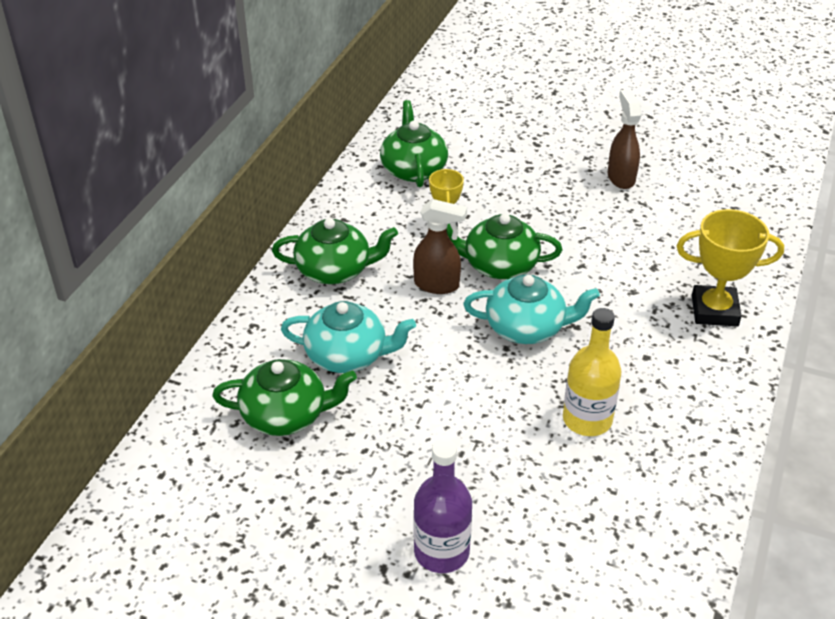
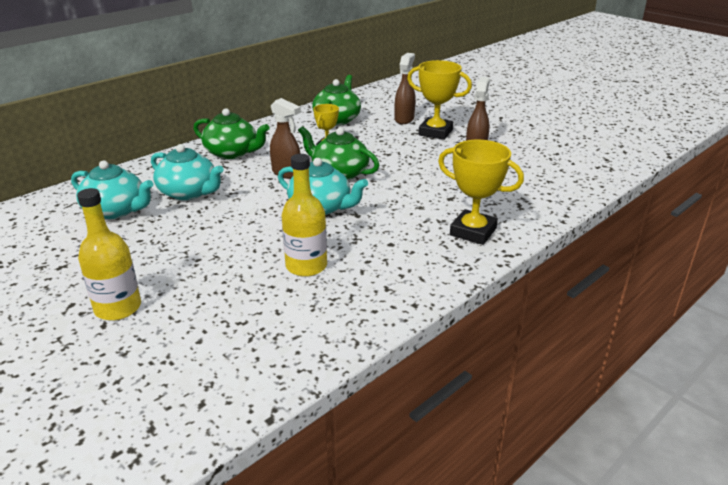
camera: 25 degrees right, 10 degrees down
green teapot [212,359,357,436] -> turquoise teapot [71,160,153,219]
purple bottle [414,439,472,573] -> yellow bottle [77,188,141,321]
none -> brown spray bottle [395,53,416,124]
none -> yellow trophy [407,60,472,140]

